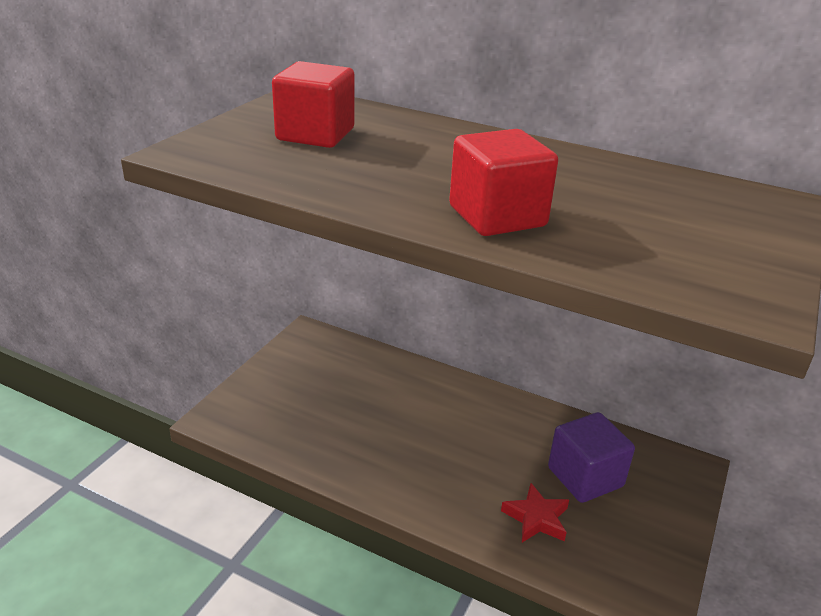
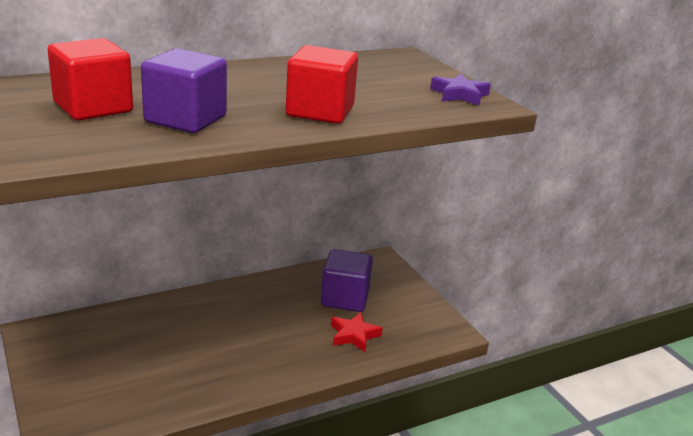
camera: 55 degrees left, 5 degrees down
none -> purple cube [141,48,227,133]
none -> purple star [430,74,491,106]

